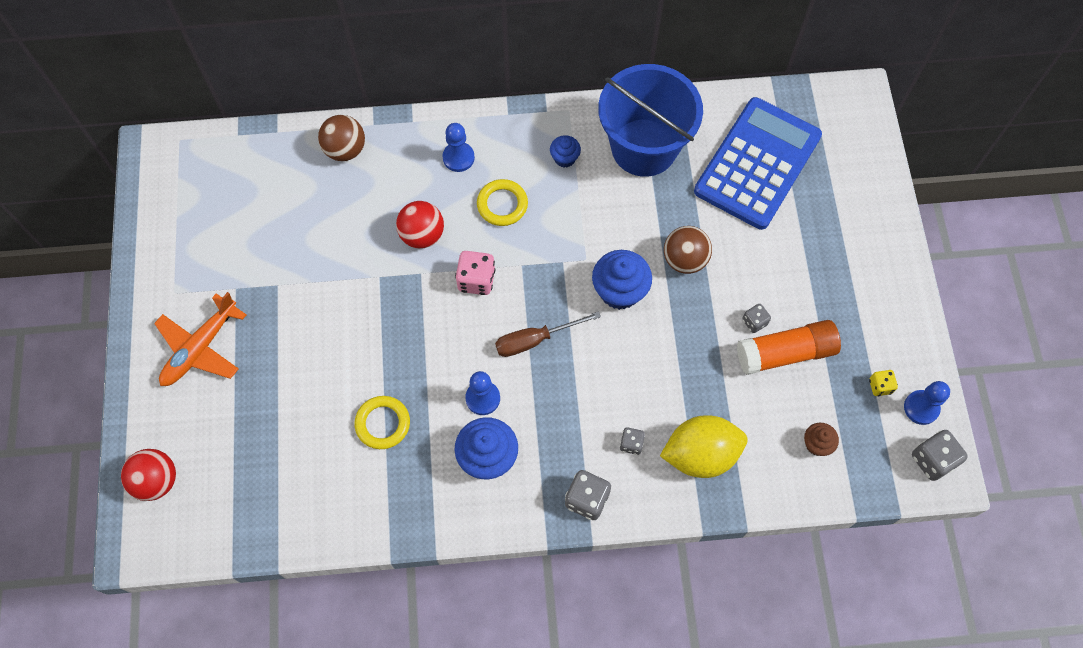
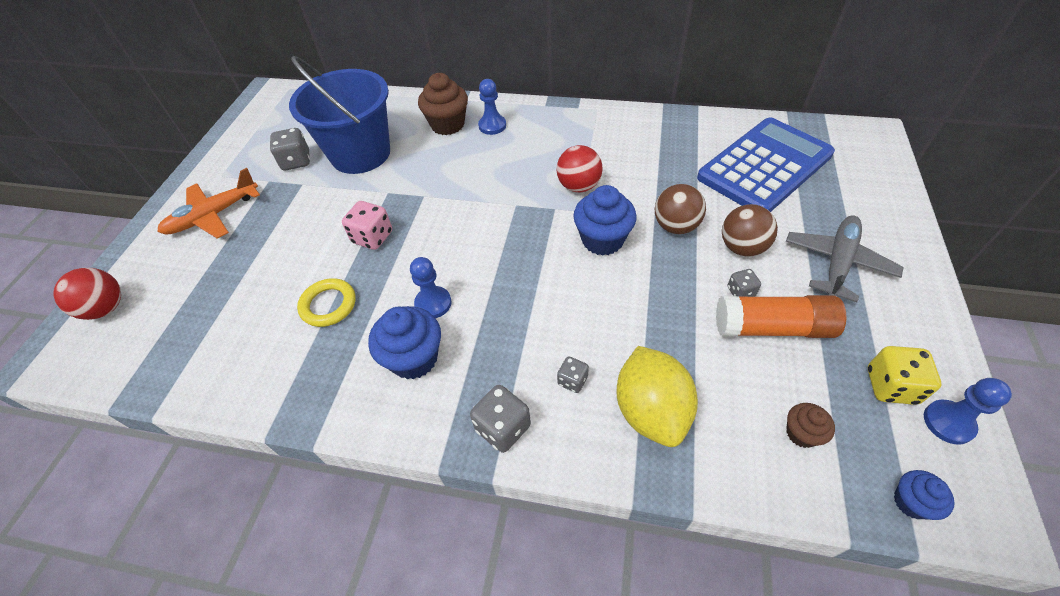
camera: 20 degrees right, 15 degrees down
brown ball [318,115,365,161] -> brown ball moved to [722,204,778,256]
red ball [396,201,444,249] -> red ball moved to [556,145,603,192]
pink dice [455,251,495,295] -> pink dice moved to [342,201,392,250]
yellow ring [477,179,528,226] -> none
brown screwdriver [495,311,601,357] -> none
blue cupcake [550,135,581,168] -> blue cupcake moved to [894,470,955,520]
blue bucket [598,64,703,177] -> blue bucket moved to [289,56,390,174]
yellow lemon [660,415,748,478] -> yellow lemon turned 75 degrees clockwise [616,346,698,447]
yellow dice [869,370,898,396] -> yellow dice [868,346,941,405], size x1.69
grey dice [912,430,968,481] -> grey dice moved to [270,128,310,170]
none -> brown cupcake [418,73,468,135]
none -> grey plane [786,215,904,302]

